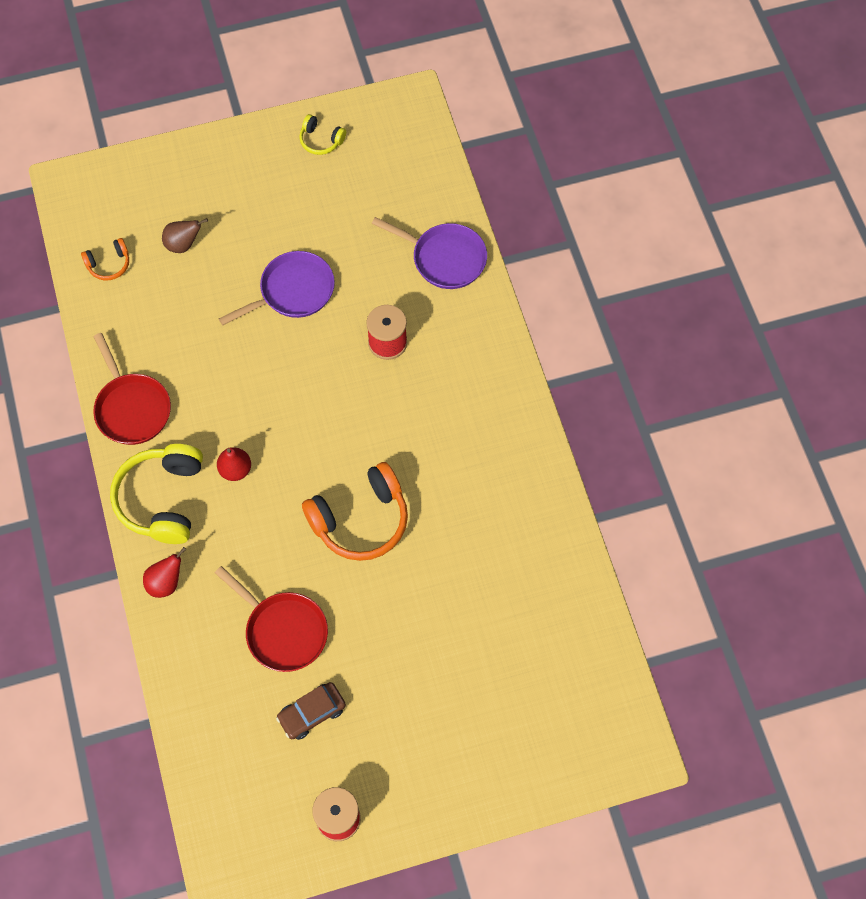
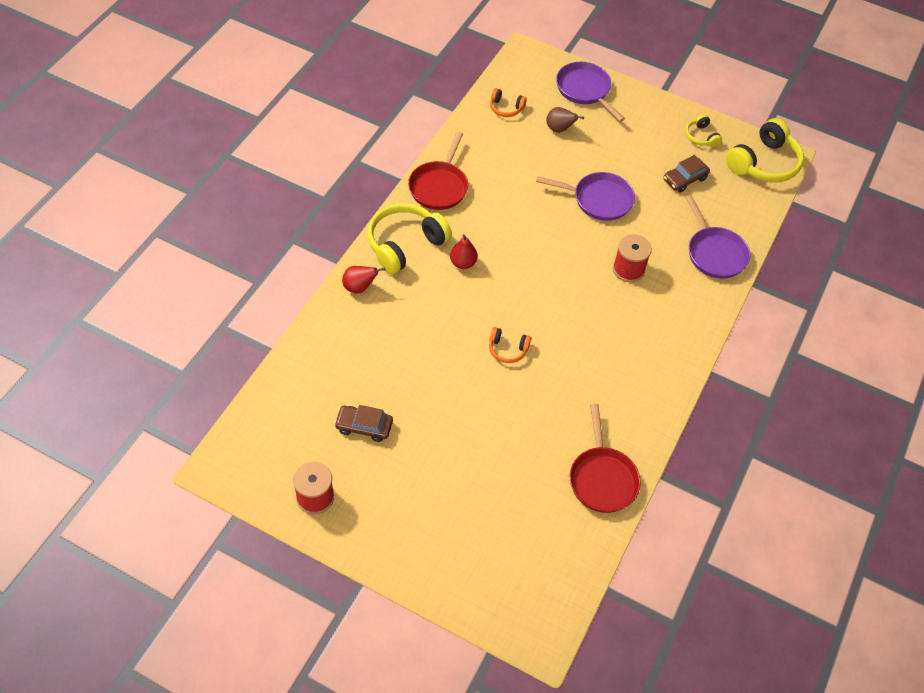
camera: 40 degrees right, 10 degrees down
red pan [215,566,328,672] -> red pan moved to [570,404,641,513]
orange headphones [302,462,408,561] -> orange headphones [489,327,531,363], size x0.50
none -> purple pan [556,62,625,122]
none -> brown car [663,155,710,192]
none -> yellow headphones [726,118,804,183]

